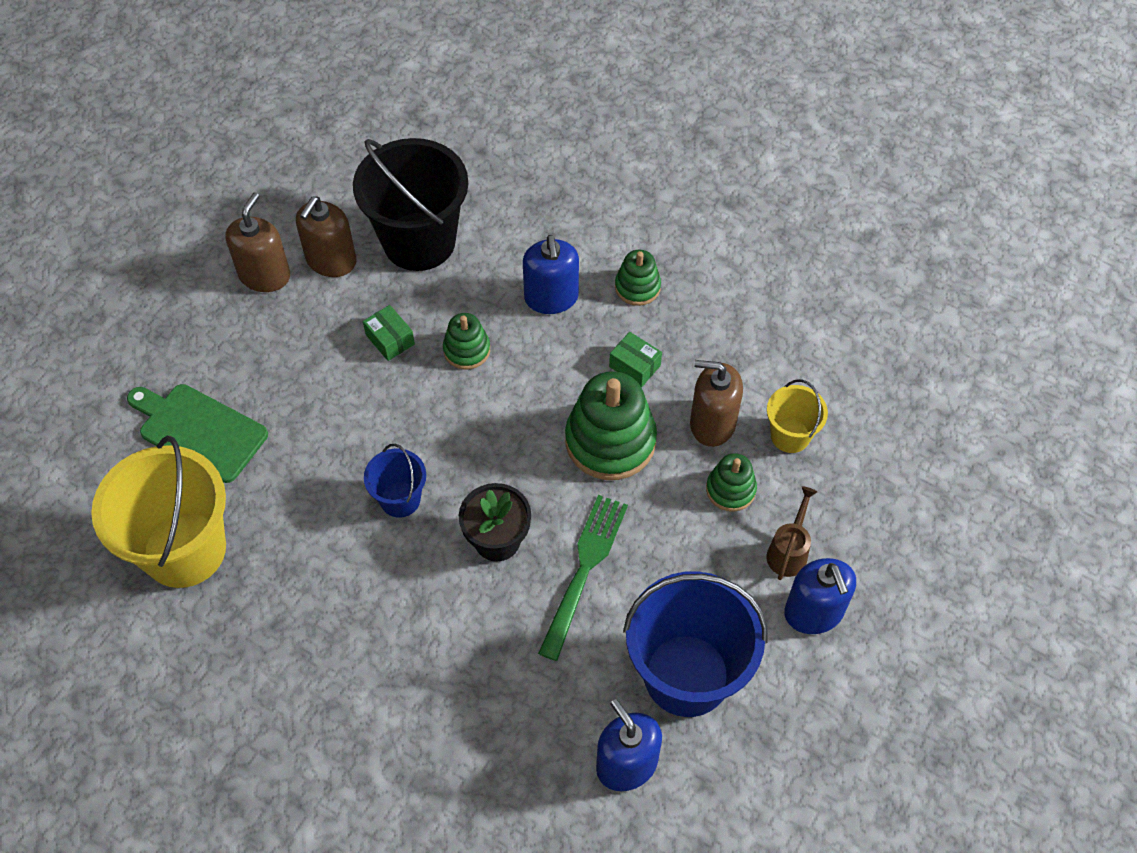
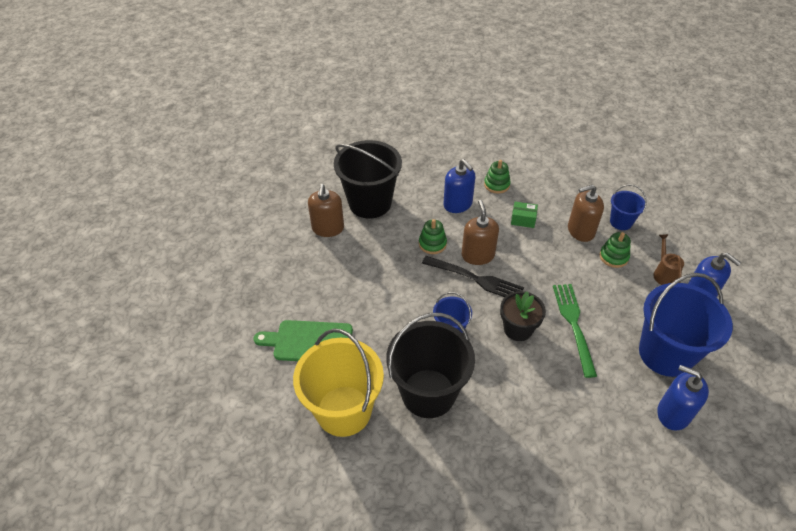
camera: 25 degrees left, 10 degrees down
brown soap dispenser [225,193,290,292] -> brown soap dispenser moved to [462,200,499,265]
green box [363,305,415,361] -> none
green stacking toy [565,371,657,480] -> none
yellow bucket [767,380,828,453] -> blue bucket [610,184,647,230]
none -> black bucket [386,313,475,418]
none -> black fork [422,256,524,297]

